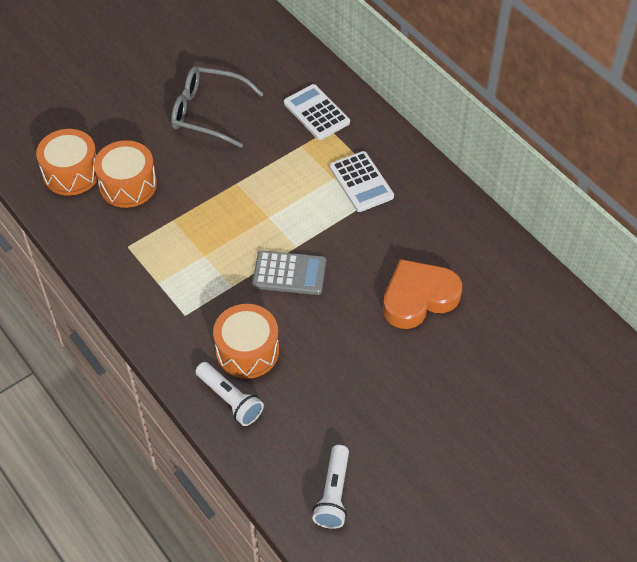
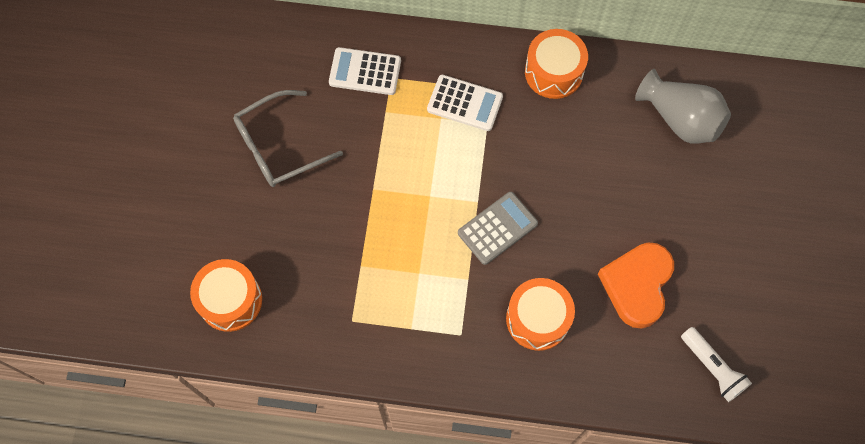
camera: 45 degrees left, 15 degrees up
orange drum [94,140,157,208] -> orange drum moved to [525,29,588,99]
white flashlight [195,362,264,426] -> none
orange heart [383,259,462,329] -> orange heart moved to [598,242,674,329]
none -> grey vase [635,69,731,144]

